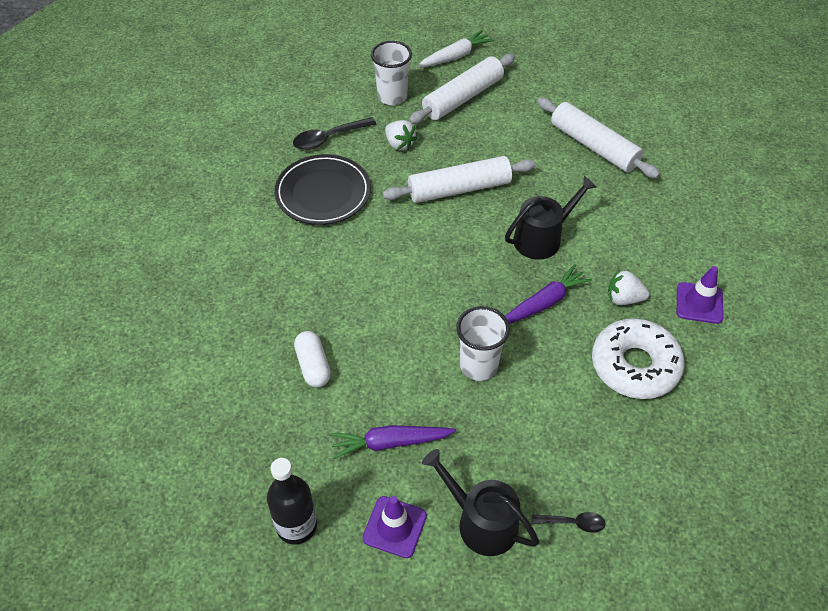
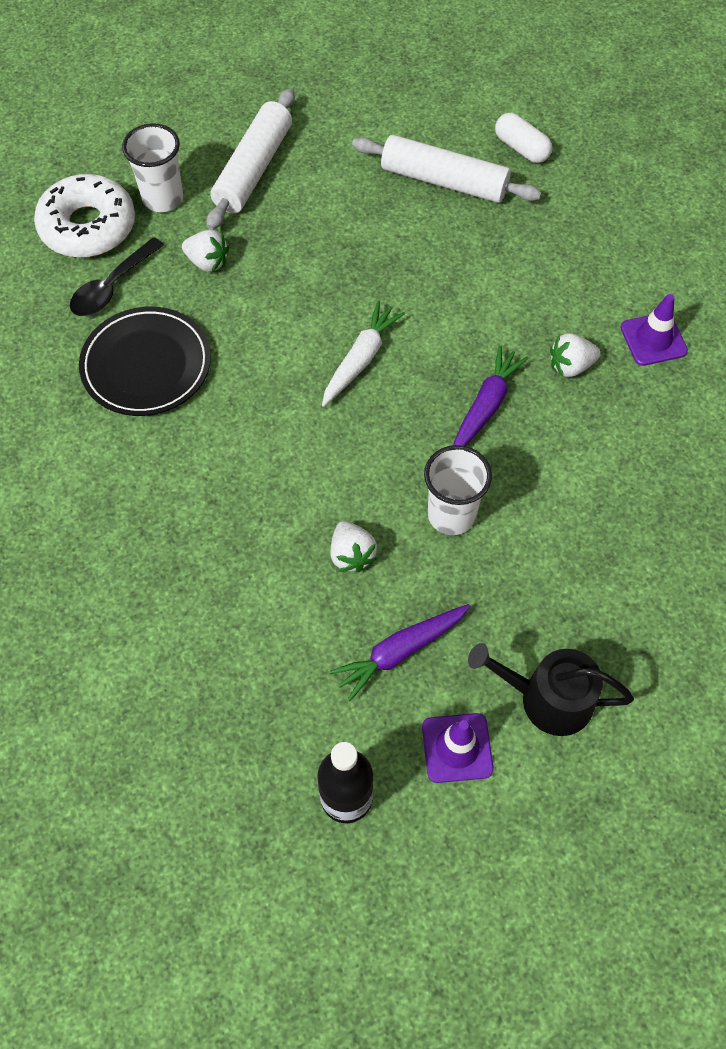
camera: 25 degrees left, 10 degrees up
white capsule [294,331,331,387] -> white capsule moved to [495,113,552,163]
white rolling pin [383,156,536,203] -> none
white carrot [417,30,494,68] -> white carrot moved to [322,301,405,407]
black watering can [505,176,597,260] -> none
black spoon [532,512,606,533] -> none
white donut [592,318,685,399] -> white donut moved to [34,174,135,258]
none -> white strawberry [330,521,377,572]

